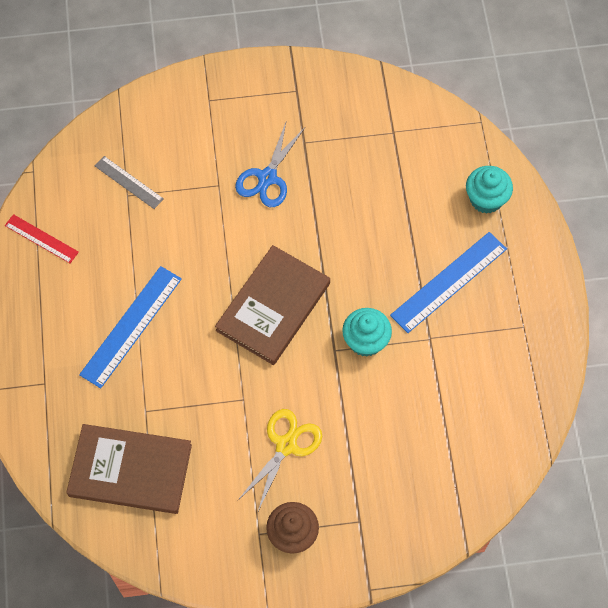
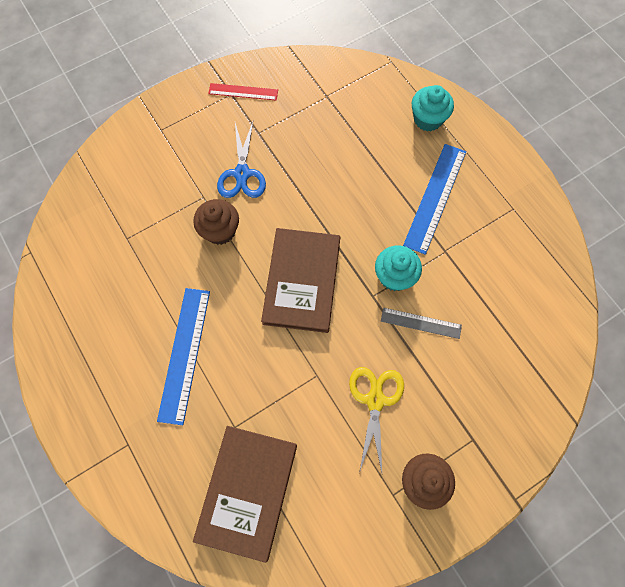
camera: 25 degrees left, 5 degrees up
red ruler [5,214,79,263] -> red ruler moved to [208,83,278,101]
brown book [66,424,192,514] -> brown book turned 60 degrees counterclockwise [193,426,297,563]
grey ruler [95,156,164,209] -> grey ruler moved to [381,308,462,339]
none -> brown cupcake [193,199,239,245]

